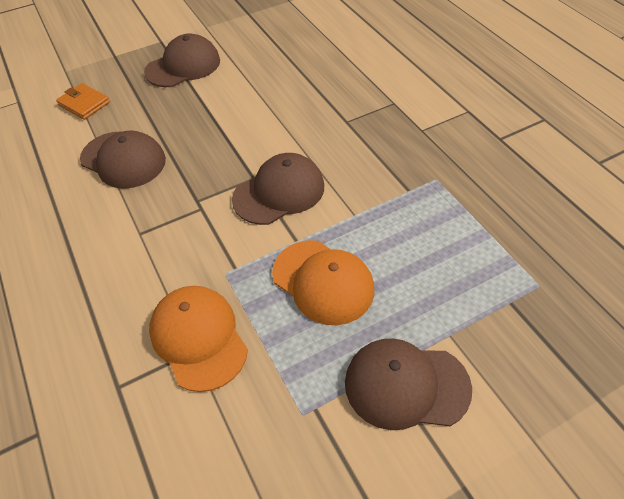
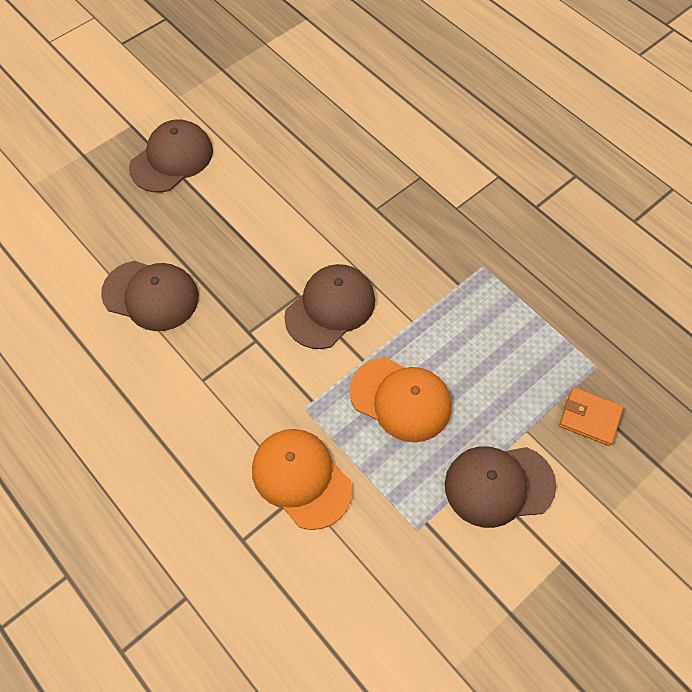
camera: 15 degrees left, 10 degrees up
orange wallet [56,83,110,120] -> orange wallet moved to [559,387,624,446]

